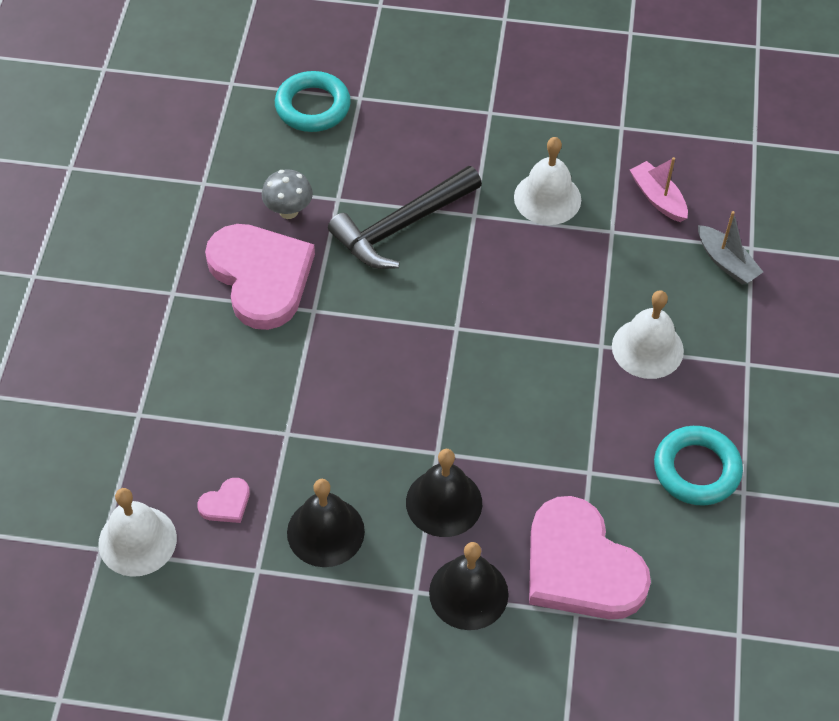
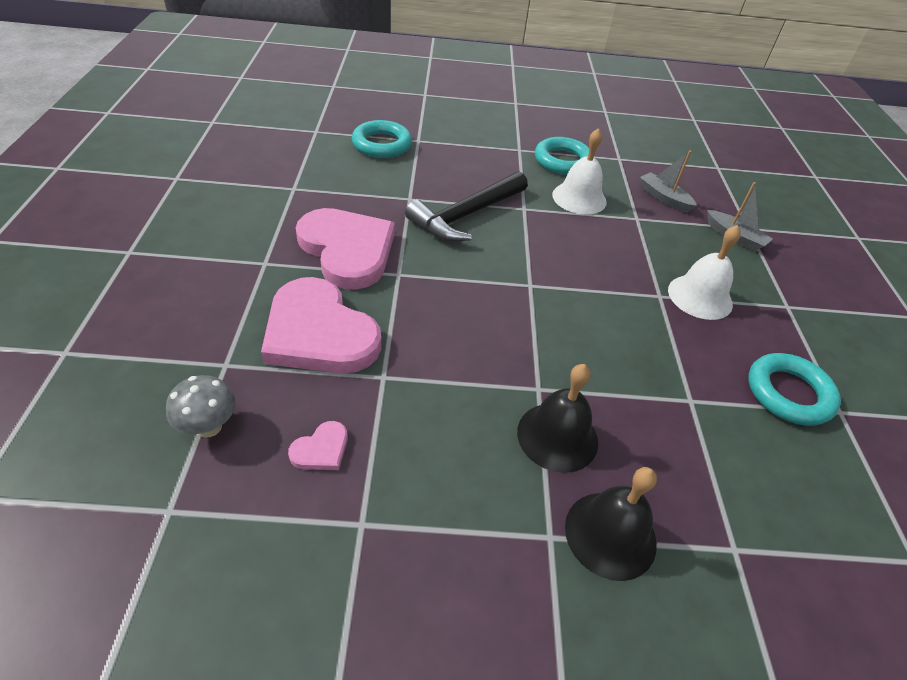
camera: 10 degrees left, 10 degrees down
white bell [98,488,177,577] -> none
grey mushroom [262,169,313,219] -> grey mushroom moved to [166,375,236,438]
black bell [287,479,365,567] -> none
pink heart [529,496,651,619] -> pink heart moved to [261,277,381,374]
pink boat [630,157,688,222] -> grey boat [640,151,697,212]
none -> turquoise ring [535,137,589,175]

